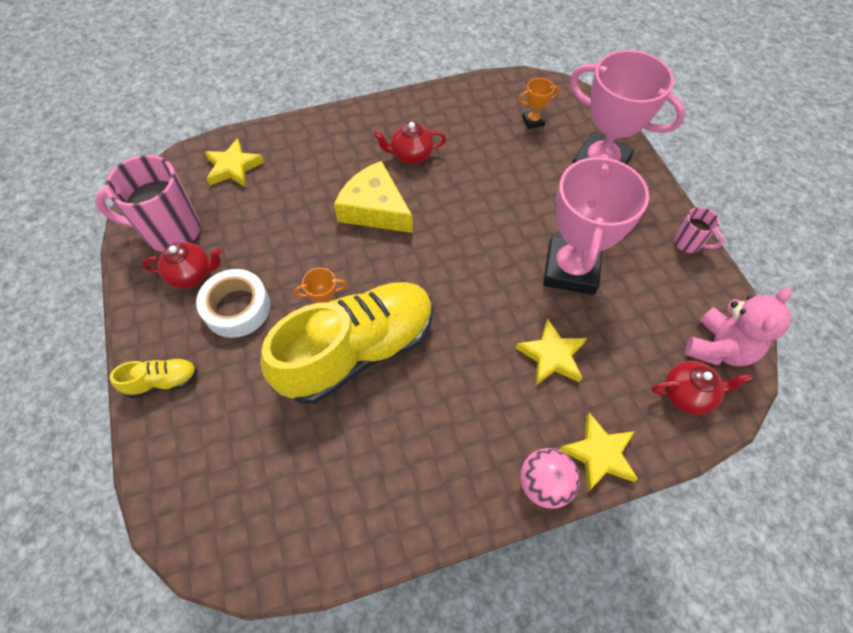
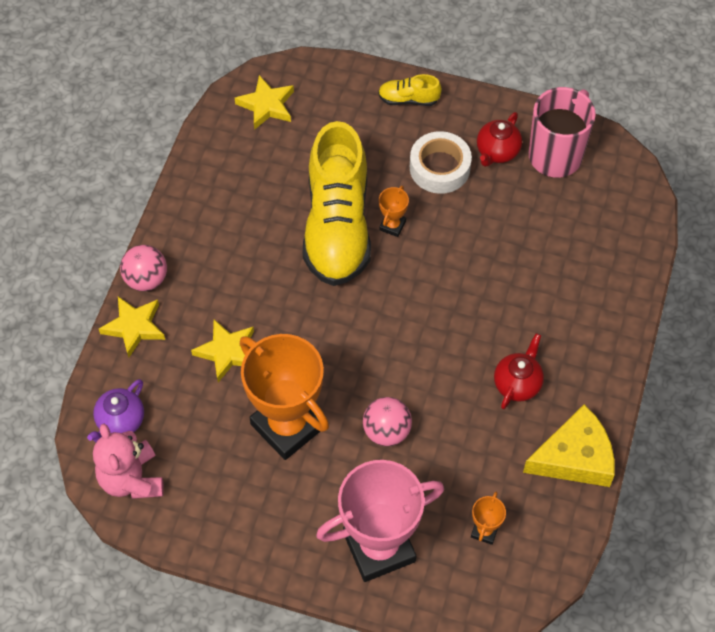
camera: 125 degrees right, 0 degrees up
yellow shoe [109,358,197,398] -> yellow shoe turned 75 degrees clockwise [378,74,442,106]
yellow star [205,138,264,187] -> yellow star moved to [235,75,294,130]
yellow cheese [334,161,413,233] -> yellow cheese moved to [523,404,615,487]
pink trophy [543,154,649,295] -> orange trophy [240,334,329,460]
red teapot [652,361,753,415] -> purple teapot [87,379,144,442]
pink mug [674,207,724,253] -> none
none -> pink ball [363,397,412,446]

